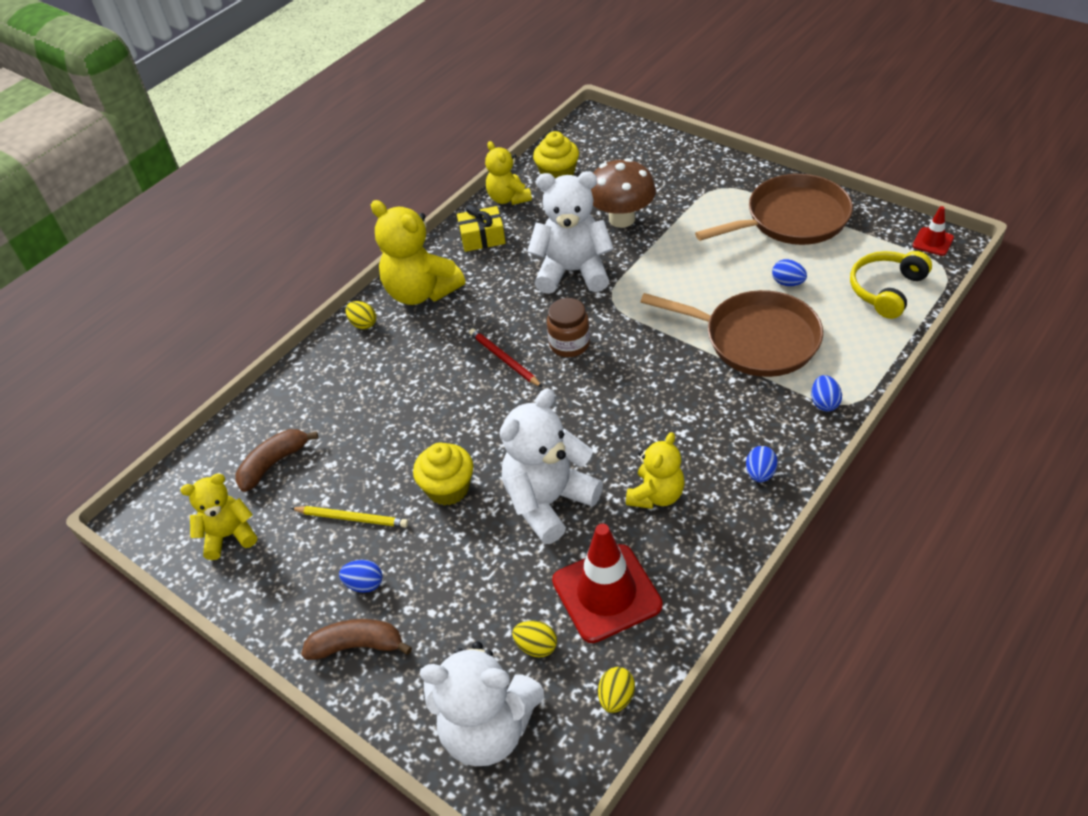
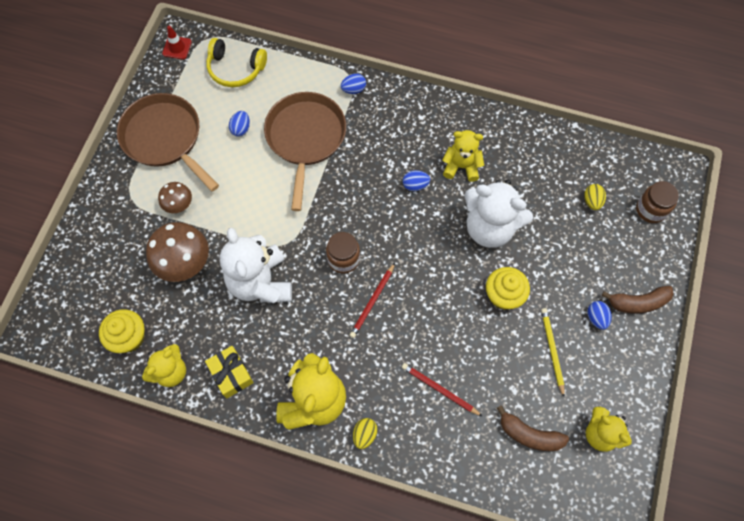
camera: 115 degrees left, 20 degrees up
brown banana [301,619,412,660] -> brown banana turned 75 degrees counterclockwise [602,286,674,314]
white teddy bear [420,641,544,766] -> brown jar [636,181,679,223]
red traffic cone [552,524,663,643] -> none
yellow egg [598,667,635,713] -> none
blue egg [746,446,778,482] -> blue egg moved to [403,170,430,191]
none -> brown mushroom [158,182,192,213]
none -> red pencil [402,363,482,416]

